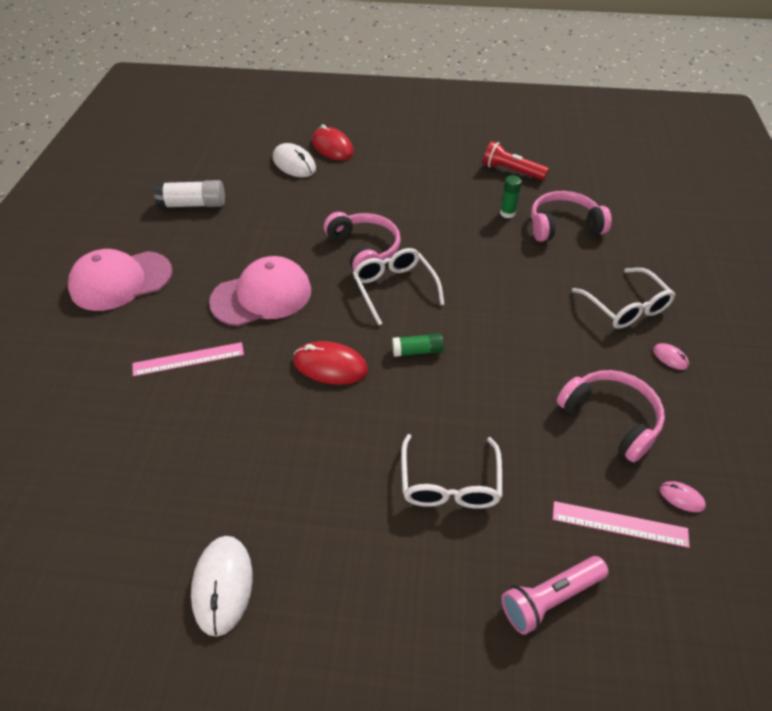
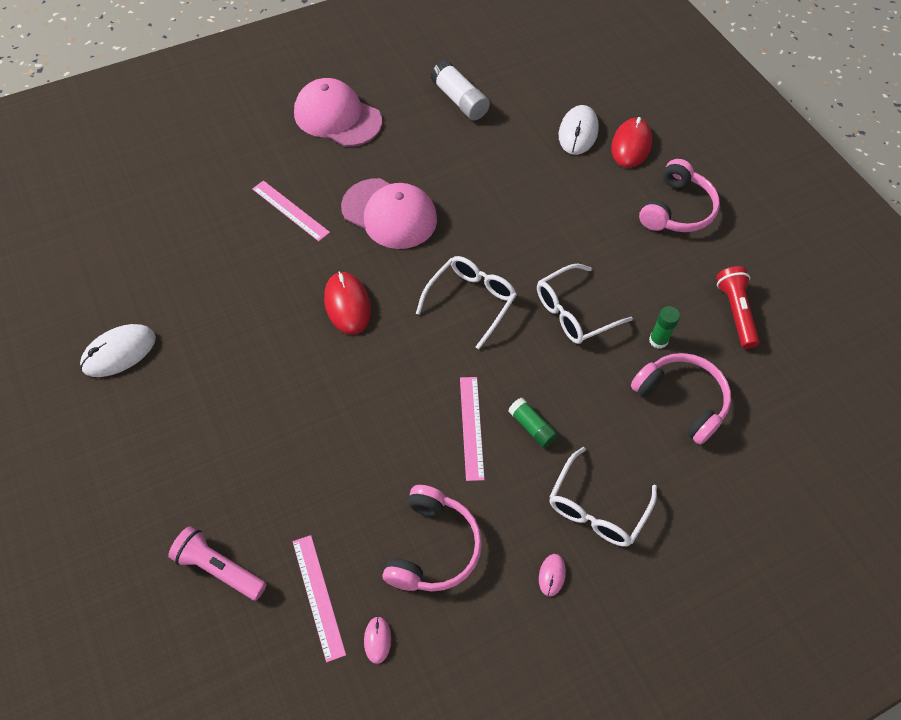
camera: 55 degrees right, 10 degrees up
pink headphones [324,212,401,270] -> pink headphones moved to [639,159,720,232]
green glue stick [392,333,444,357] -> green glue stick moved to [508,398,558,448]
white glasses [401,434,502,509] -> white glasses moved to [537,264,633,344]
none -> pink ruler [460,377,485,481]

